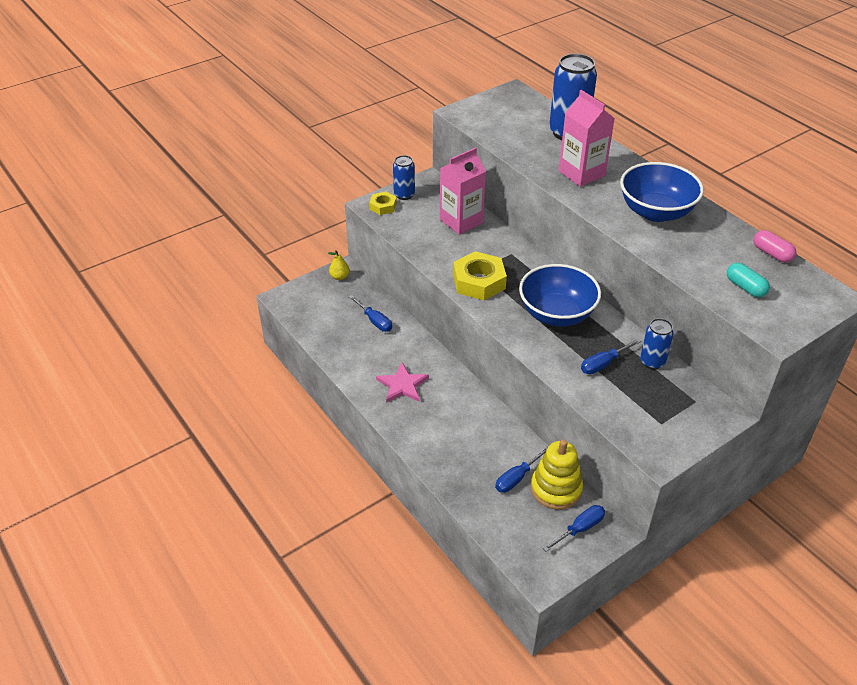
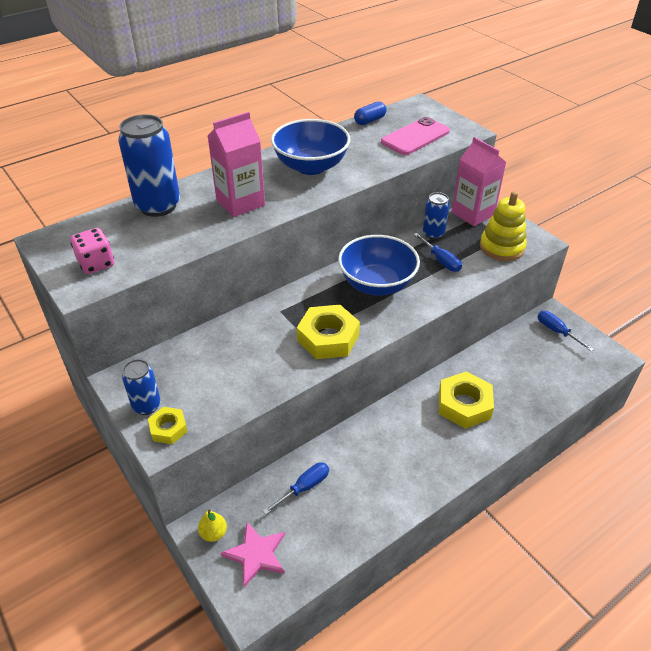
camera: 90 degrees left, 0 degrees up
pink star [376,362,429,403] -> pink star moved to [221,522,285,587]
pink carton [440,148,486,235] -> pink carton moved to [452,137,506,226]
blue screwdriver [495,447,548,493] -> none
yellow stacking toy [531,439,583,510] -> yellow stacking toy moved to [480,191,527,261]
turquoise capsule [727,263,770,297] -> pink phone [381,117,450,155]
pink capsule [753,230,796,262] -> blue capsule [354,101,386,125]
none -> pink dice [70,228,114,274]
none -> yellow nut [439,372,494,429]

